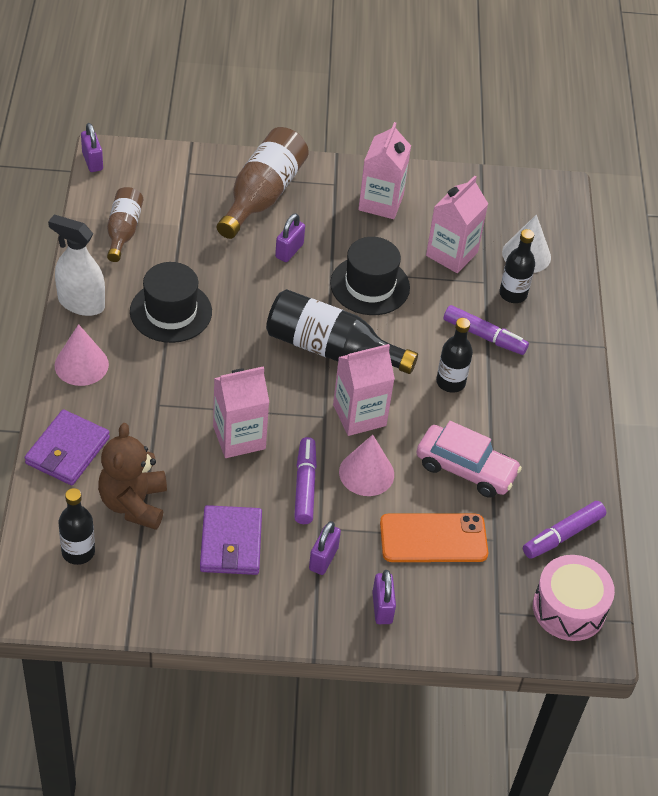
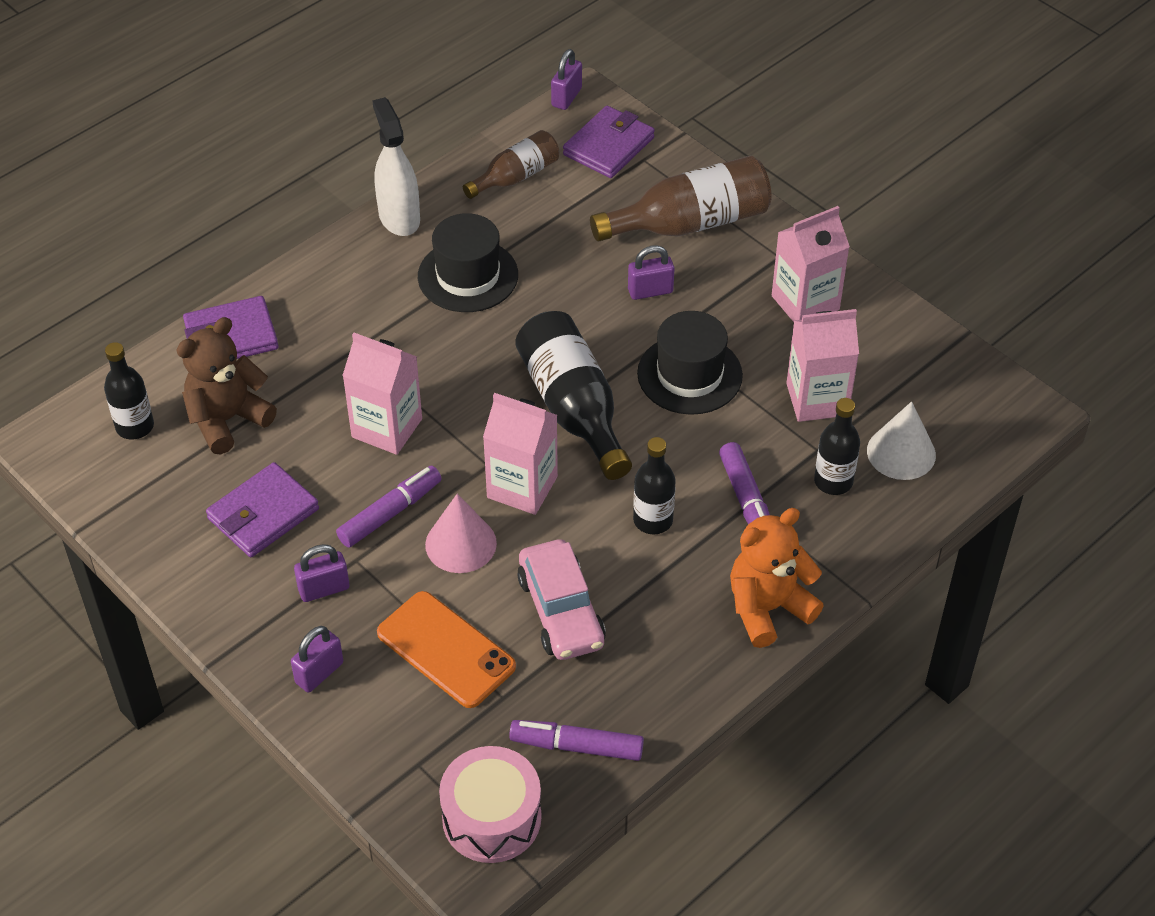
camera: 50 degrees right, 0 degrees up
pink cone [55,324,109,386] -> none
none -> purple wallet [563,106,655,178]
none -> orange teddy bear [730,508,824,648]

